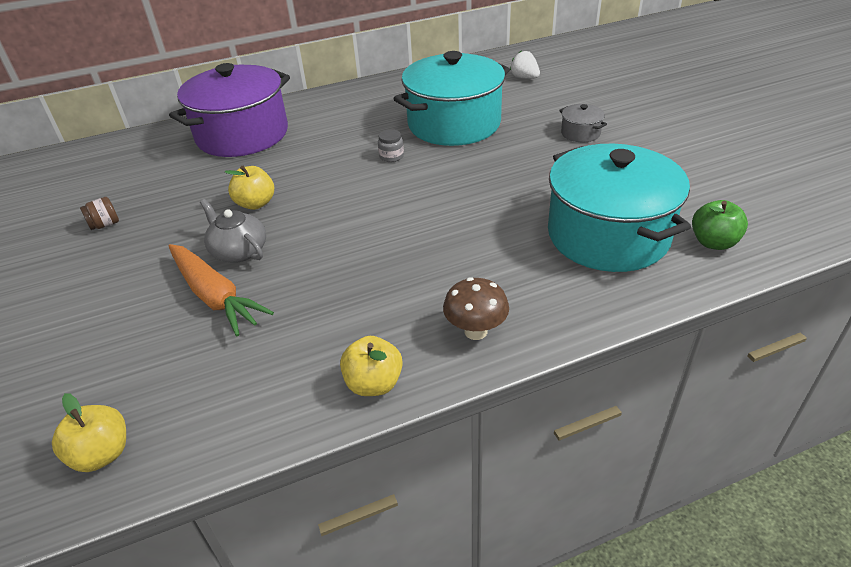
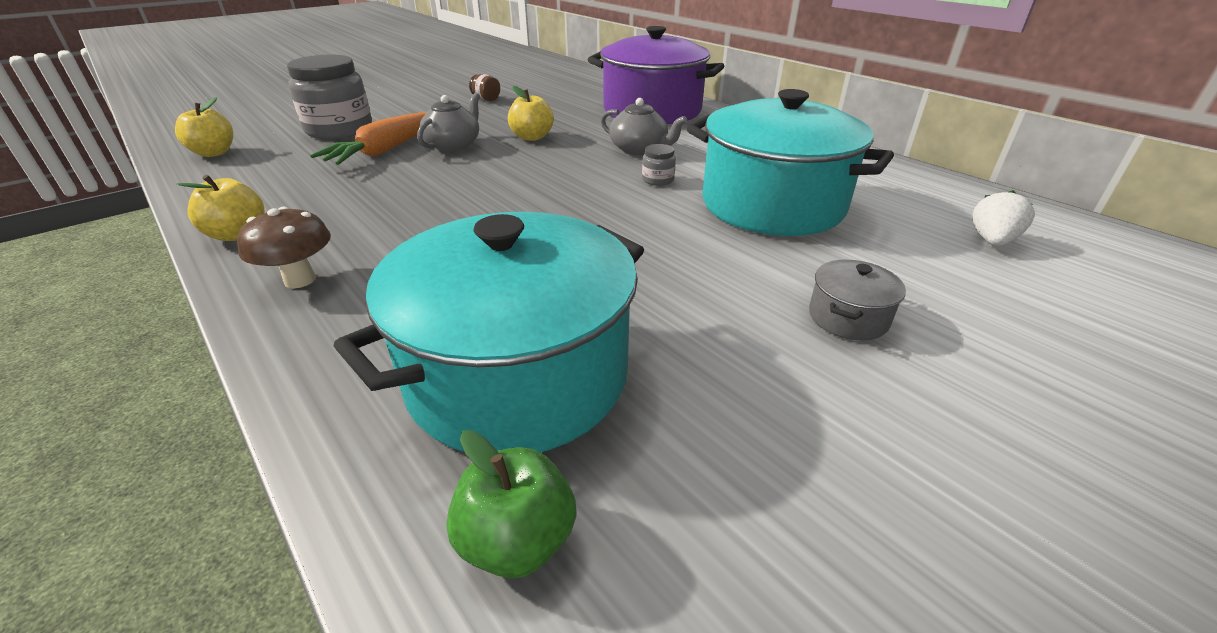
camera: 70 degrees right, 5 degrees down
none -> grey jar [287,54,372,139]
none -> grey teapot [601,98,687,155]

